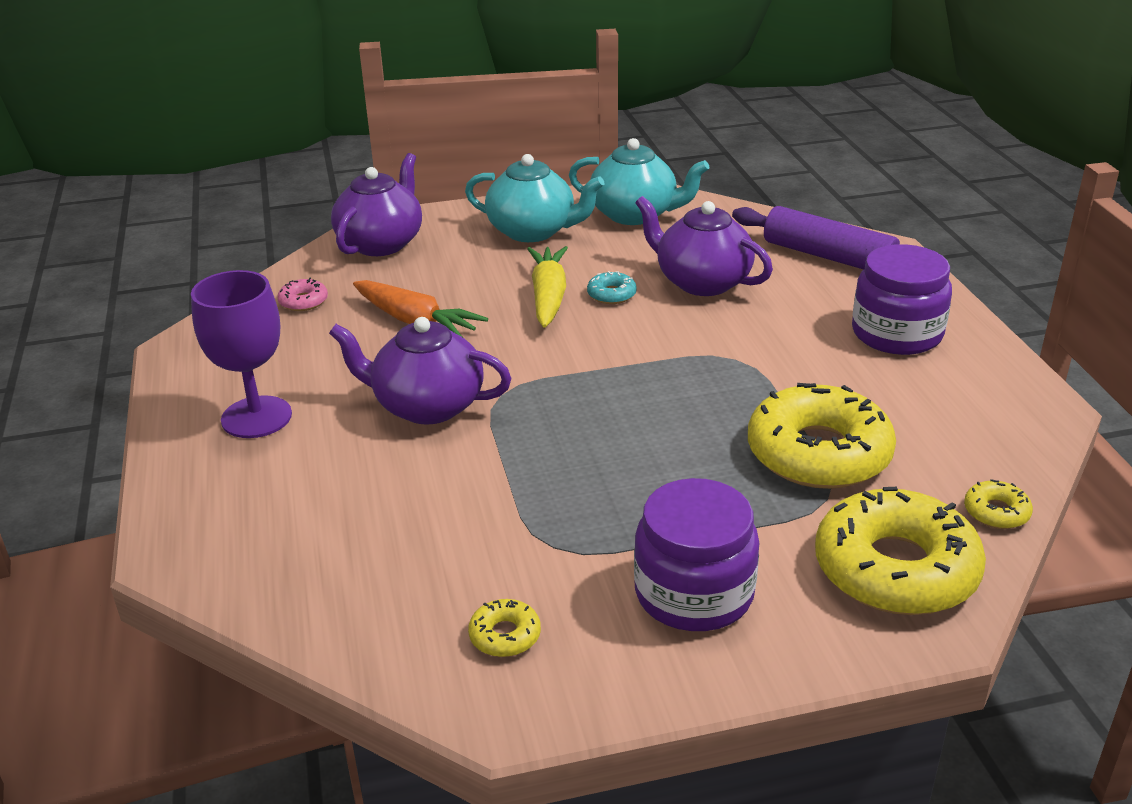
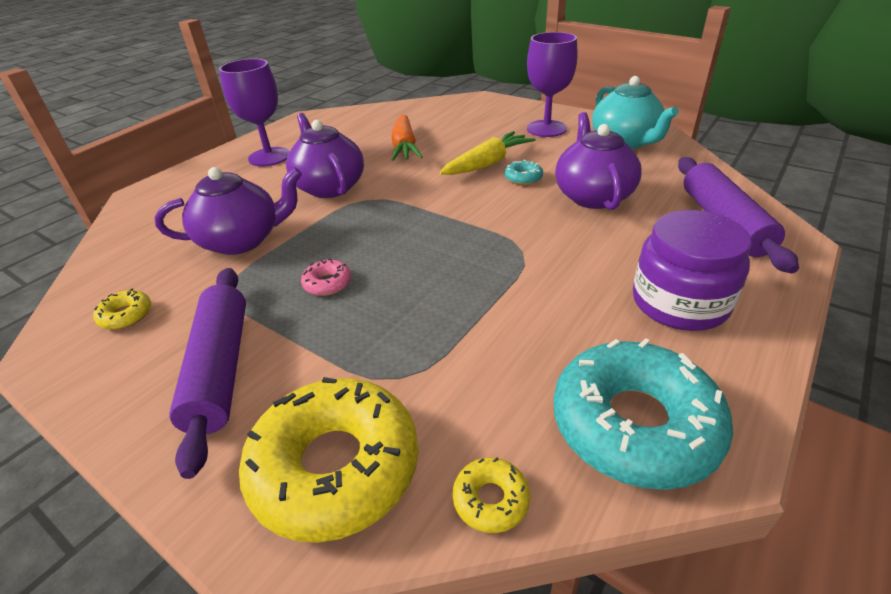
camera: 50 degrees right, 5 degrees up
pink donut [278,278,328,311] -> pink donut moved to [301,259,351,296]
purple teapot [331,153,422,256] -> purple teapot moved to [155,167,302,255]
turquoise teapot [465,154,604,242] -> purple goblet [527,32,577,137]
purple jar [634,478,759,631] -> purple rolling pin [169,268,246,479]
yellow donut [748,383,896,489] -> none
none -> turquoise donut [553,338,733,490]

